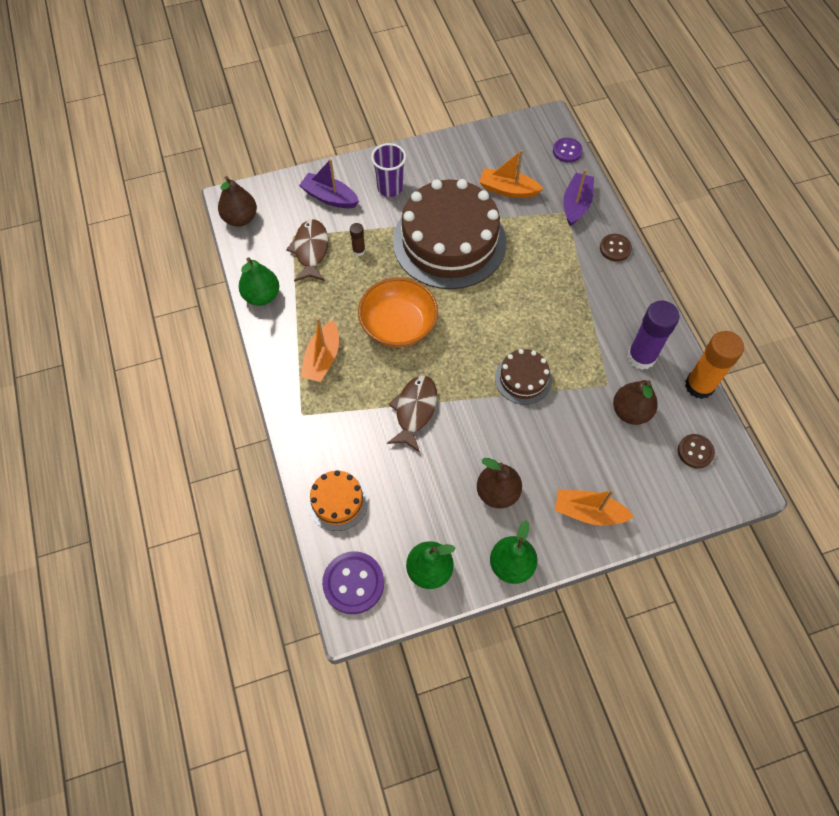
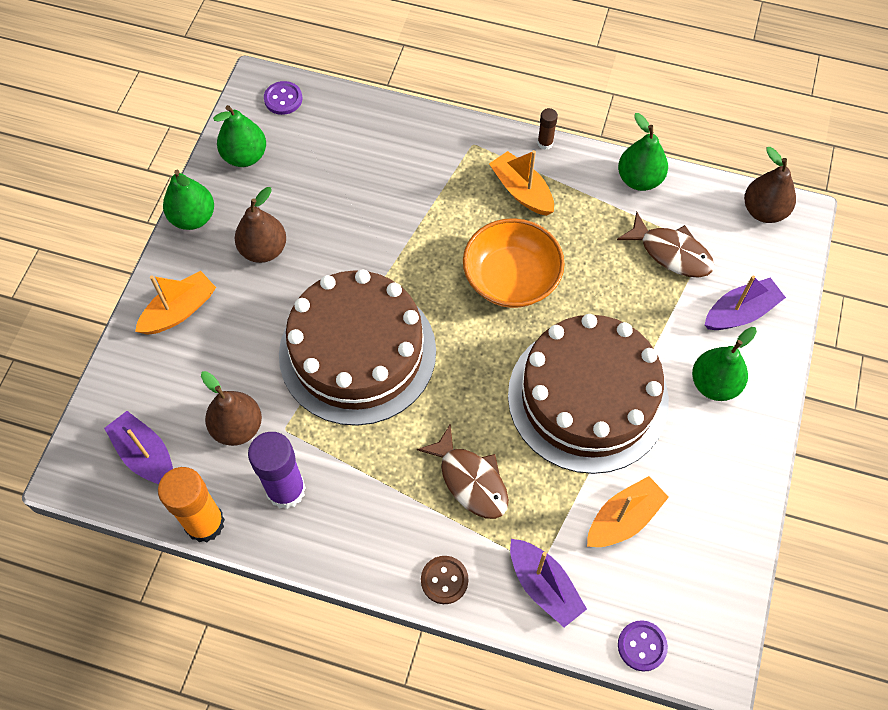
camera: 125 degrees right, 0 degrees up
orange cake [307,470,368,531] -> none
purple button [322,551,384,614] -> purple button [264,81,302,115], size x0.62
brown glue stick [350,223,365,256] -> brown glue stick moved to [537,108,558,150]
purple cup [371,143,406,197] -> green pear [692,327,757,401]
brown fish [387,376,437,452] -> brown fish moved to [417,424,509,519]
brown cake [495,349,552,405] -> brown cake [279,269,436,426], size x2.17
brown button [678,434,715,469] -> purple boat [104,411,173,484]

